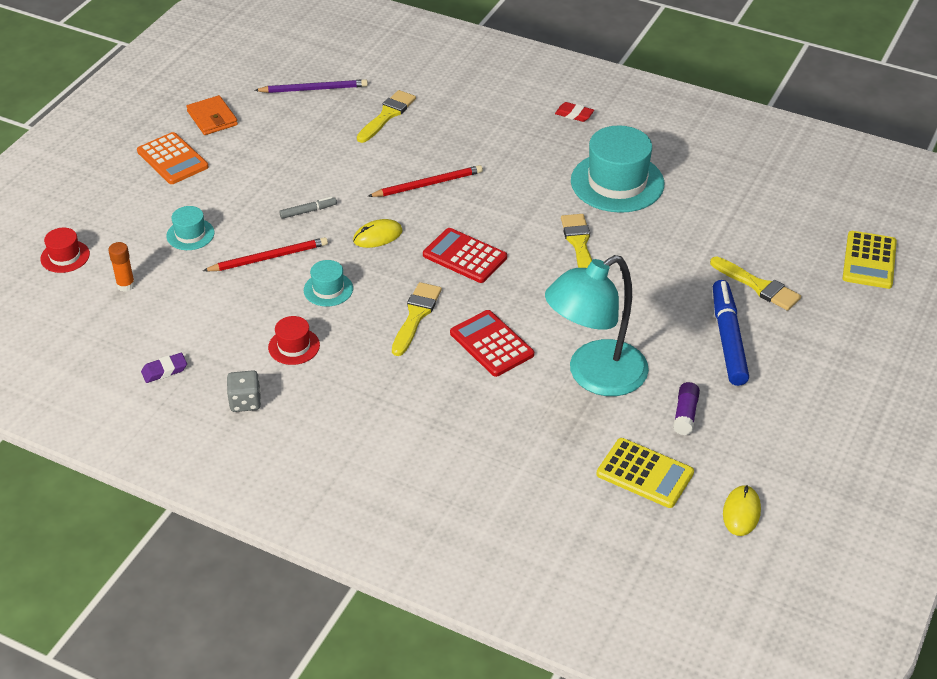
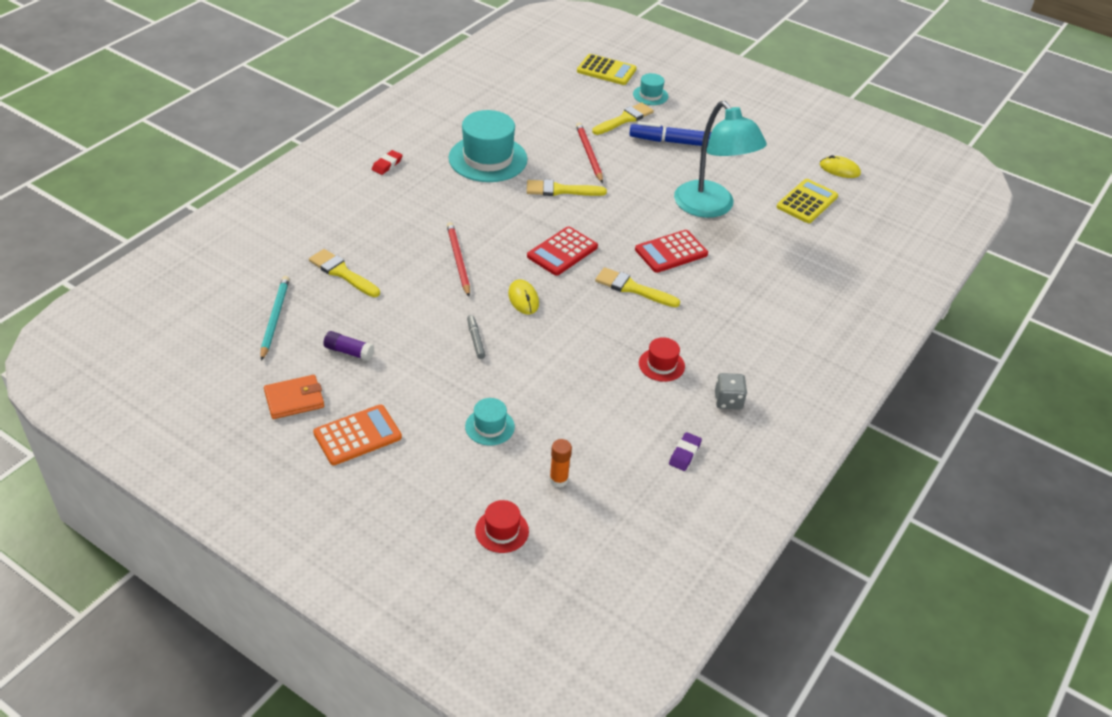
camera: 85 degrees left, 0 degrees up
purple eraser [141,353,187,383] -> purple eraser turned 45 degrees clockwise [669,432,702,471]
red pencil [203,237,328,271] -> red pencil moved to [576,123,603,183]
purple pencil [254,79,368,93] -> turquoise pencil [261,276,290,361]
turquoise hat [304,260,353,307] -> turquoise hat moved to [633,73,668,105]
purple glue stick [673,382,700,435] -> purple glue stick moved to [323,331,374,361]

